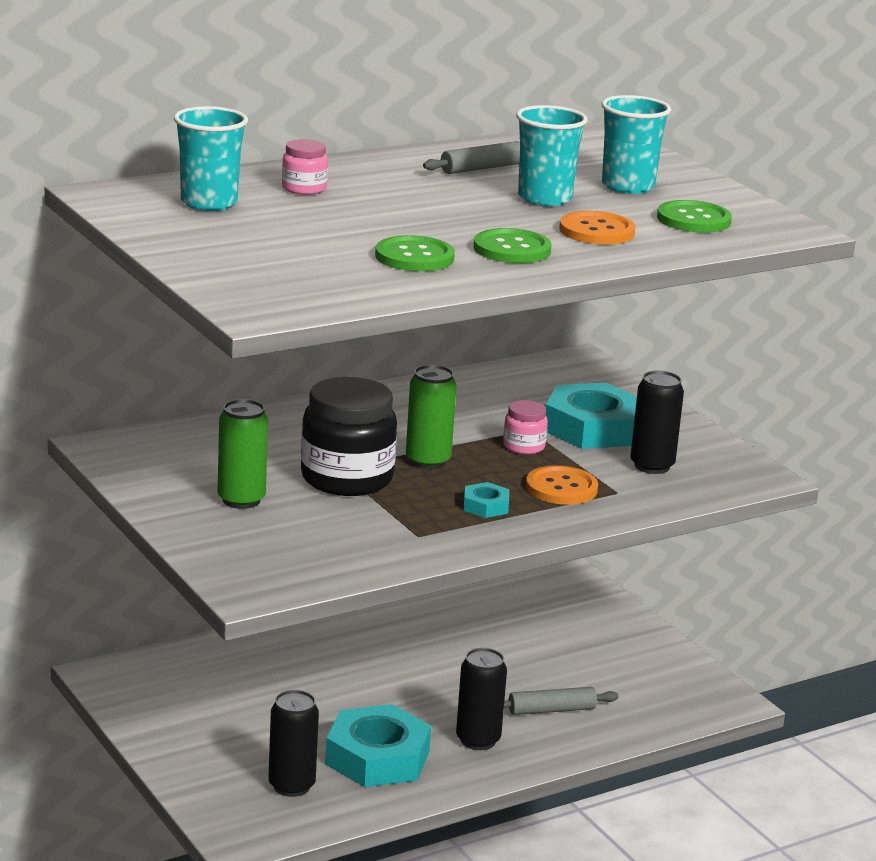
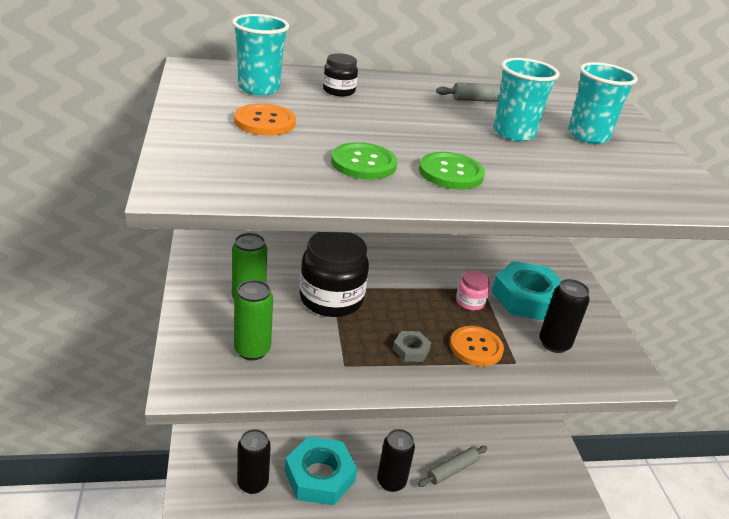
camera: 20 degrees right, 10 degrees up
pink jar [282,139,328,195] -> black jar [323,53,358,96]
green can [406,365,457,469] -> green can moved to [234,280,273,360]
turquoise nut [463,482,509,518] -> grey nut [393,331,431,362]
grey rolling pin [504,687,619,715] -> grey rolling pin turned 45 degrees counterclockwise [418,446,487,487]
orange button [559,211,635,245] -> orange button moved to [234,104,296,136]
green button [657,200,732,233] -> none

